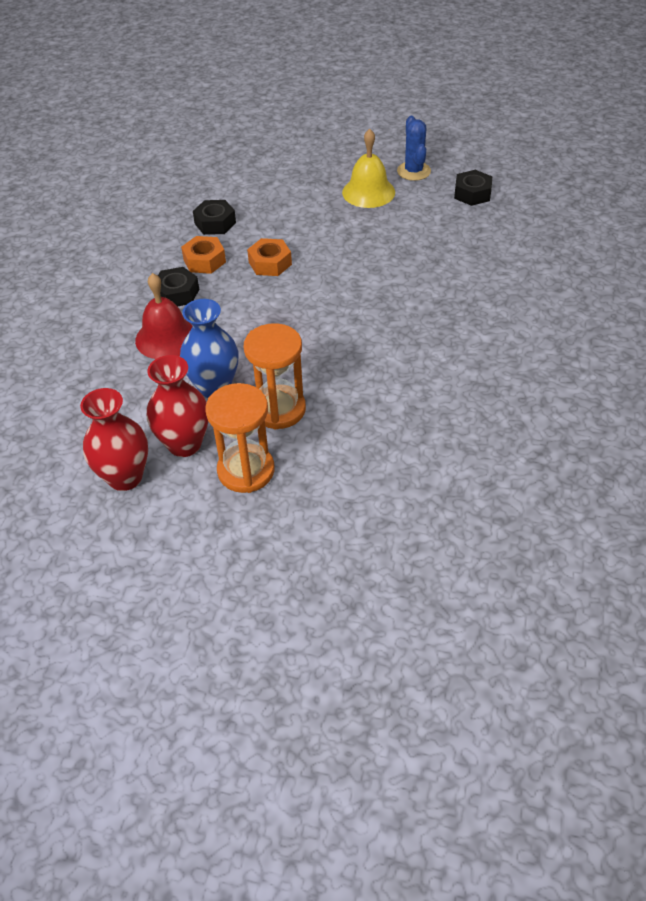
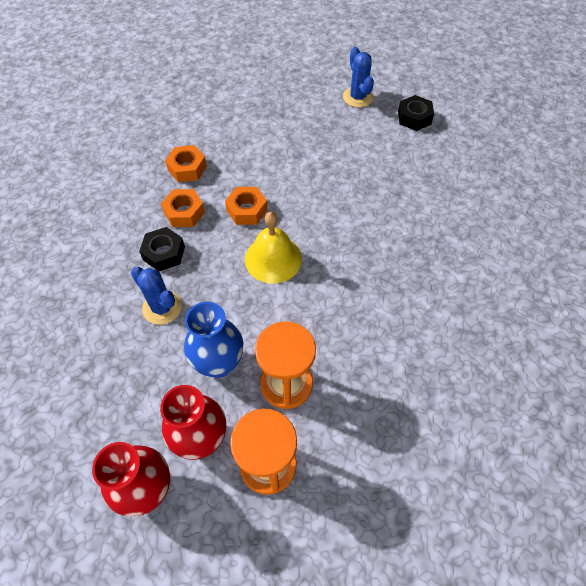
camera: 10 degrees left, 10 degrees up
red bell [135,273,192,359] -> blue cactus [131,267,182,325]
black nut [193,200,236,235] -> orange nut [165,145,207,182]
yellow bell [342,129,395,208] -> yellow bell moved to [245,212,302,284]

